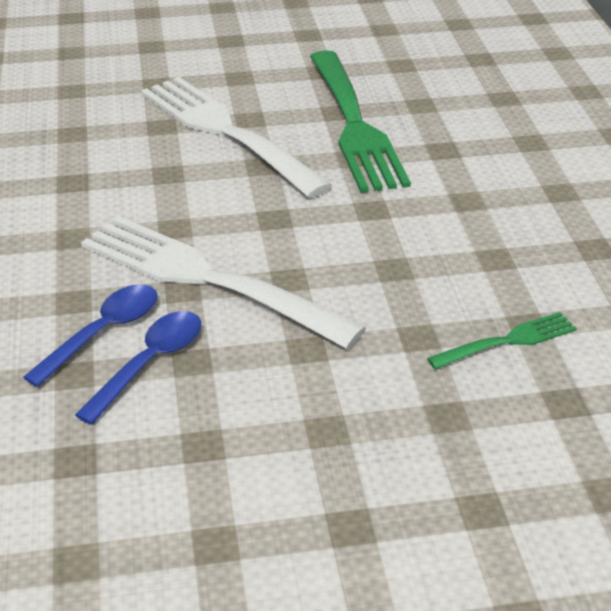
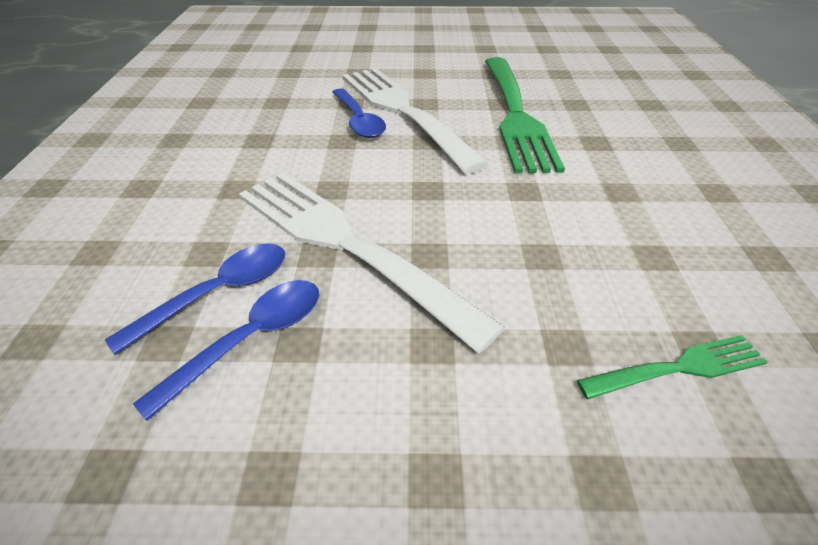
camera: 10 degrees right, 5 degrees up
none -> blue spoon [332,88,386,138]

